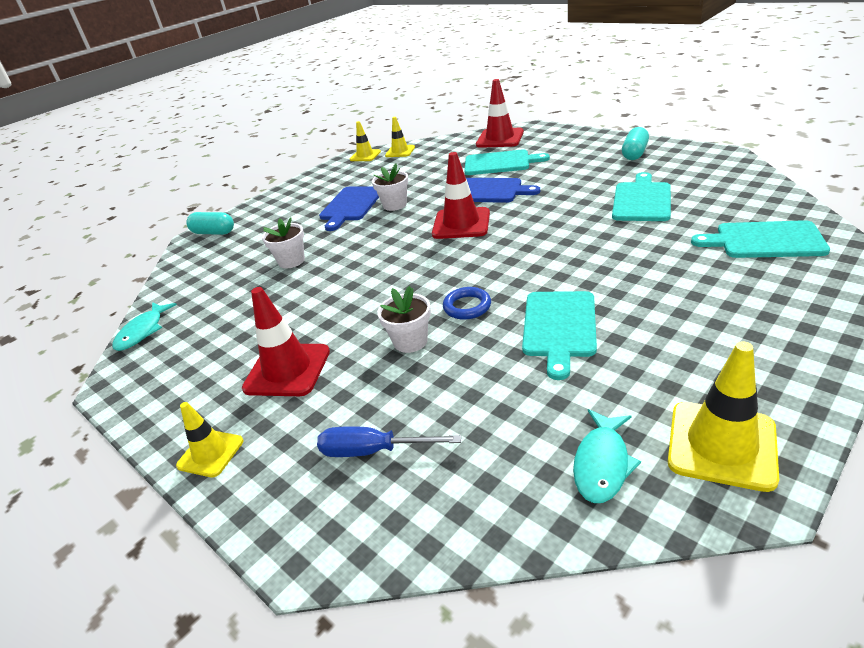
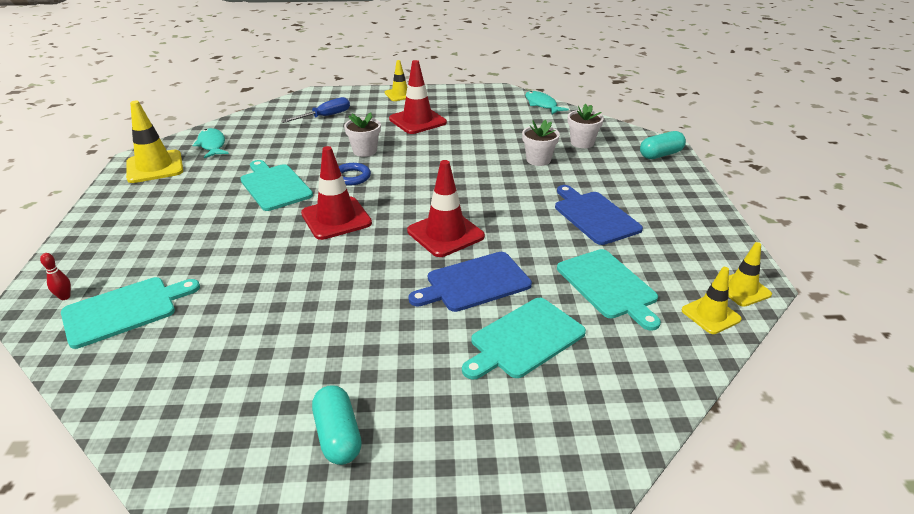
camera: 130 degrees right, 0 degrees up
white flower pot [372,164,409,211] -> white flower pot moved to [568,104,604,148]
red traffic cone [476,79,524,148] -> red traffic cone moved to [301,146,372,240]
turquoise cutting board [612,172,671,221] -> turquoise cutting board moved to [557,249,661,331]
none -> red bowling pin [40,253,71,300]

